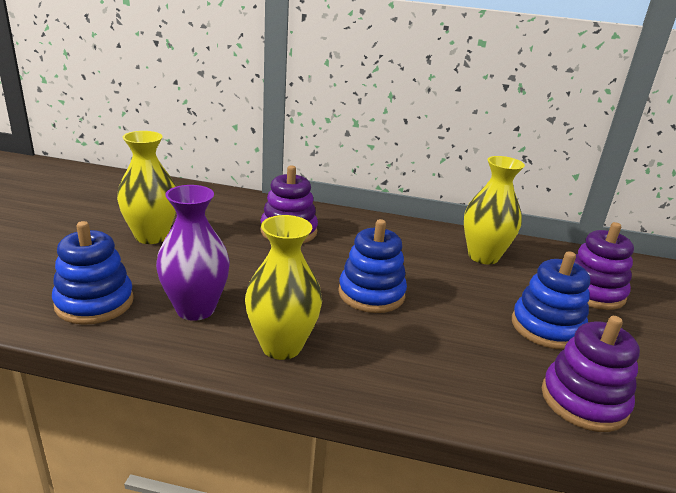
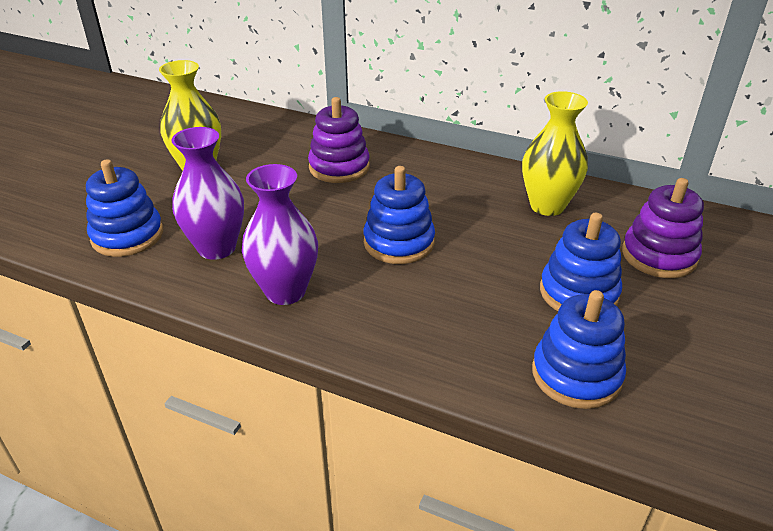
camera: 15 degrees right, 10 degrees up
yellow vase [245,215,322,360] -> purple vase [242,164,318,305]
purple stacking toy [542,316,640,432] -> blue stacking toy [532,290,626,409]

